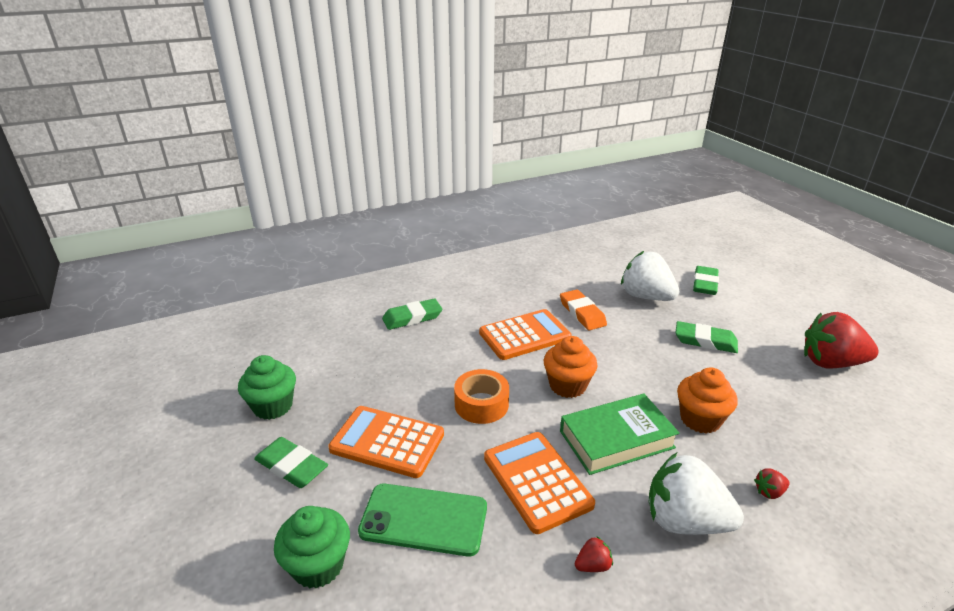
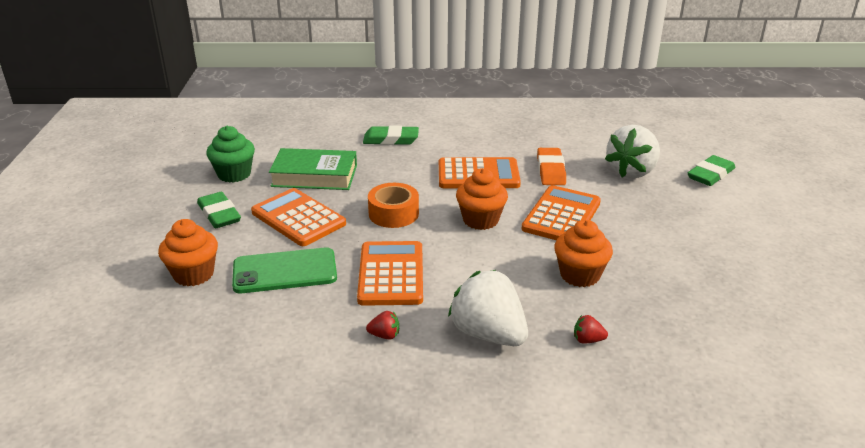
camera: 25 degrees right, 0 degrees up
green cupcake [274,506,350,589] -> orange cupcake [158,219,218,286]
green phone [358,484,487,557] -> green phone turned 45 degrees counterclockwise [232,247,337,293]
green book [560,394,680,475] -> green book moved to [269,148,357,190]
white strawberry [621,251,679,301] -> white strawberry turned 120 degrees counterclockwise [605,125,660,178]
green eraser [676,321,738,353] -> none
red strawberry [804,312,879,369] -> none
none -> orange calculator [522,185,601,240]

